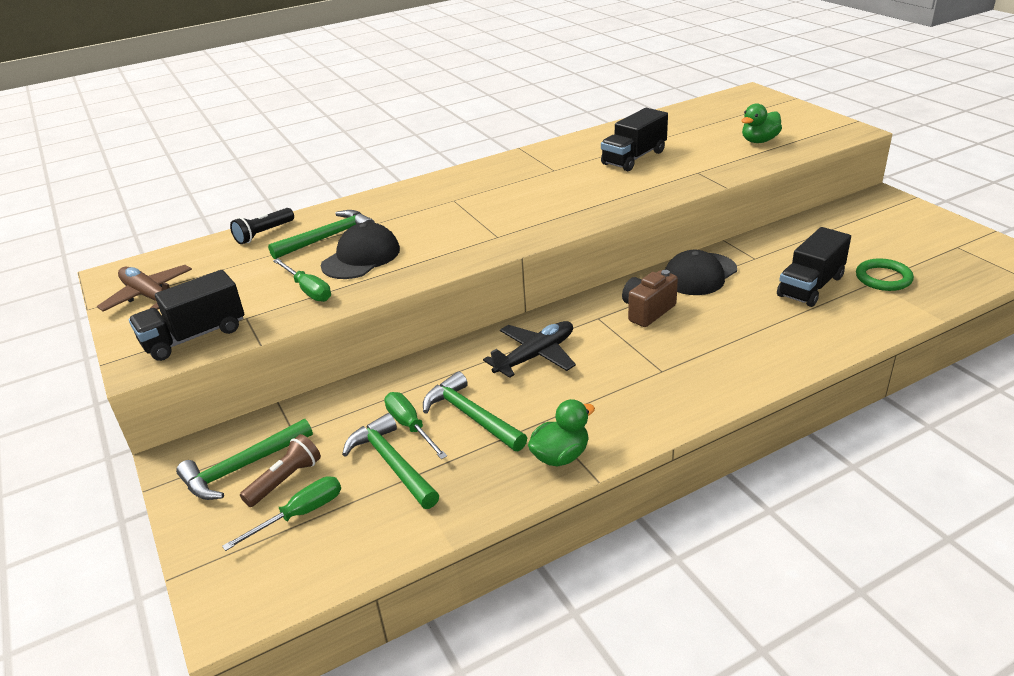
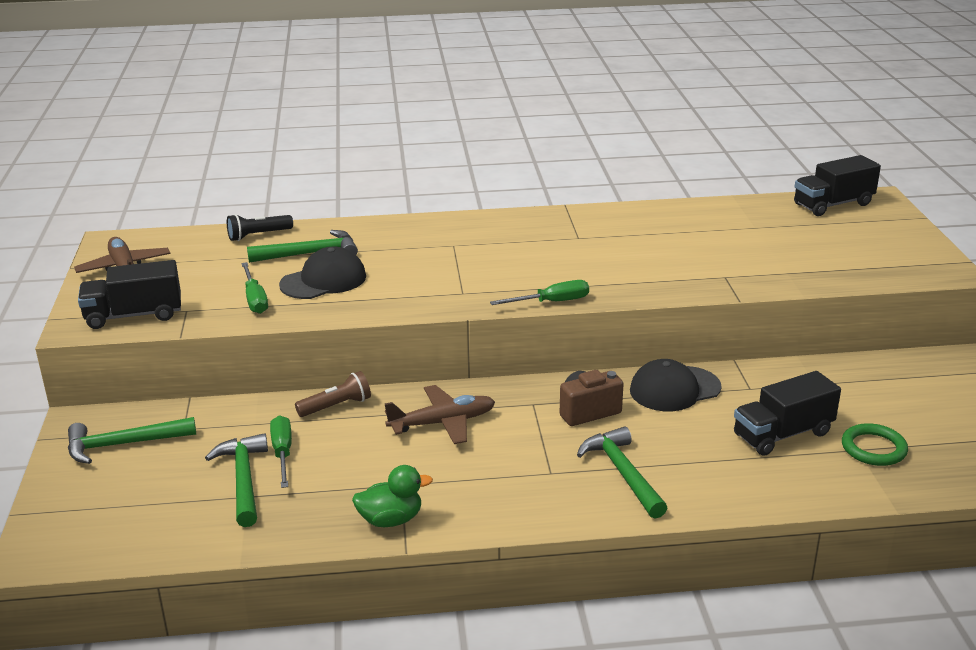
camera: 20 degrees right, 5 degrees down
green screwdriver [222,476,341,551] -> green screwdriver moved to [490,280,589,305]
brown flashlight [240,434,321,507] -> brown flashlight moved to [295,371,371,417]
green hammer [423,371,527,451] -> green hammer moved to [577,427,667,519]
black plane [483,321,576,378] -> brown plane [385,385,495,444]
black truck [601,108,668,171] -> black truck moved to [794,155,881,216]
green duck [742,103,782,143] -> none

